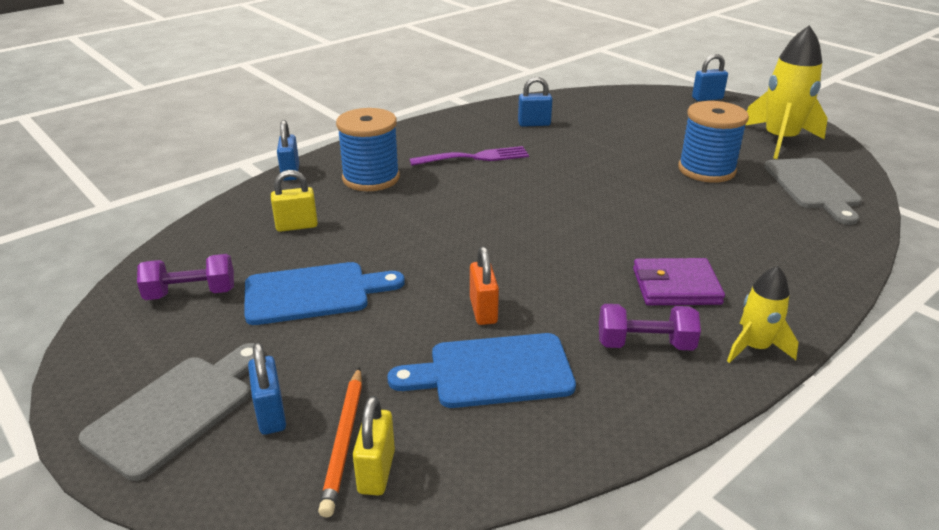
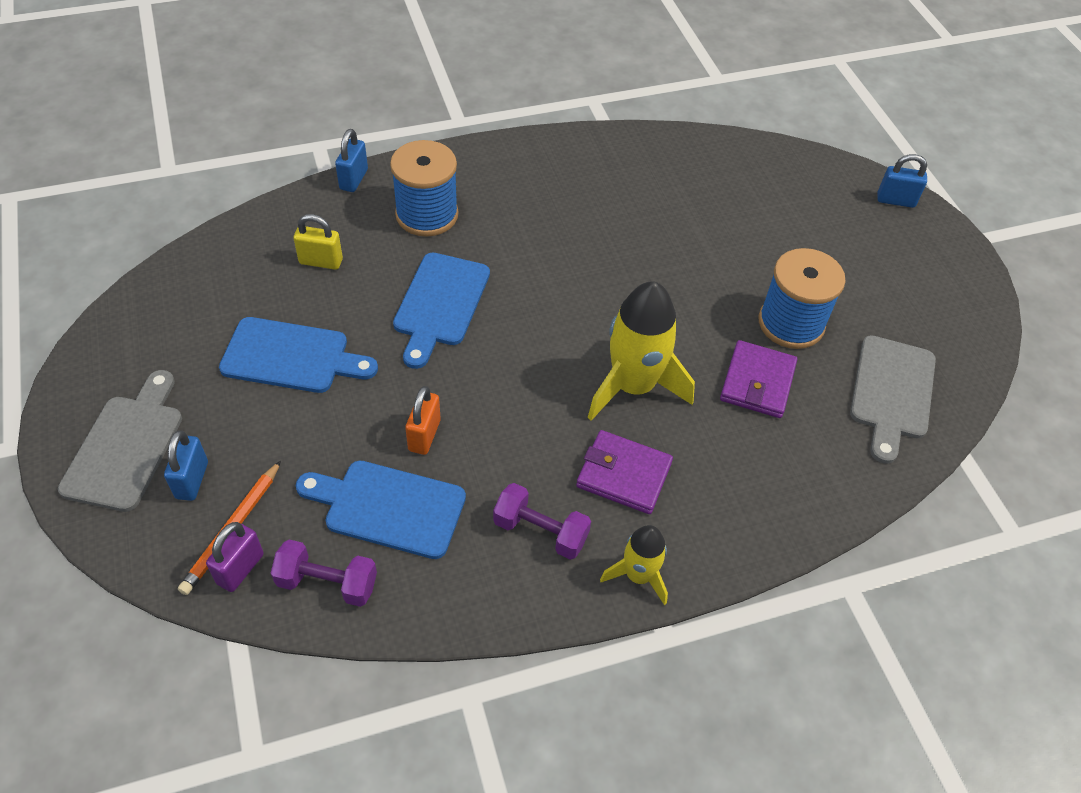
camera: 20 degrees right, 20 degrees up
grey cutting board [79,343,255,481] -> grey cutting board turned 45 degrees counterclockwise [58,370,182,512]
purple dumbbell [137,254,234,300] -> purple dumbbell moved to [271,540,377,607]
yellow padlock [353,396,395,496] -> purple padlock [206,522,264,592]
purple fork [409,146,529,166] -> none
blue padlock [518,77,553,127] -> none
yellow rocket [746,25,828,159] -> yellow rocket moved to [588,281,695,421]
none -> blue cutting board [393,253,490,369]
none -> purple wallet [720,340,797,418]

